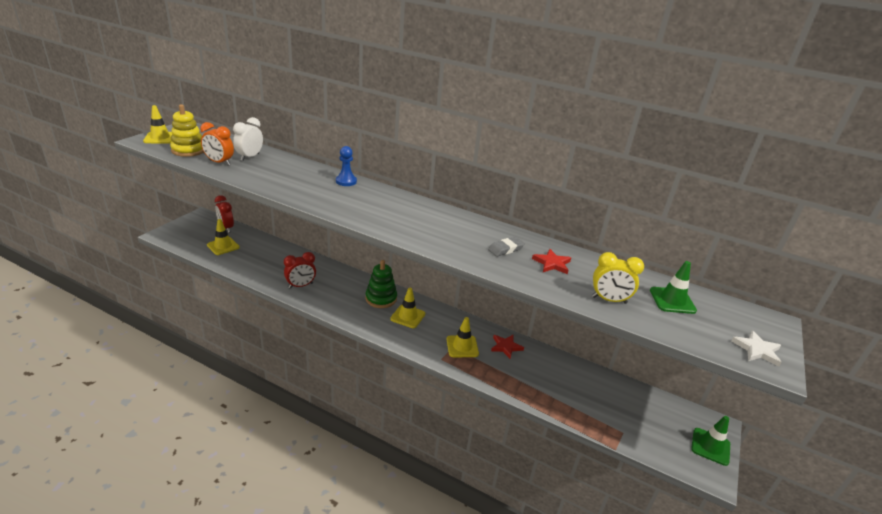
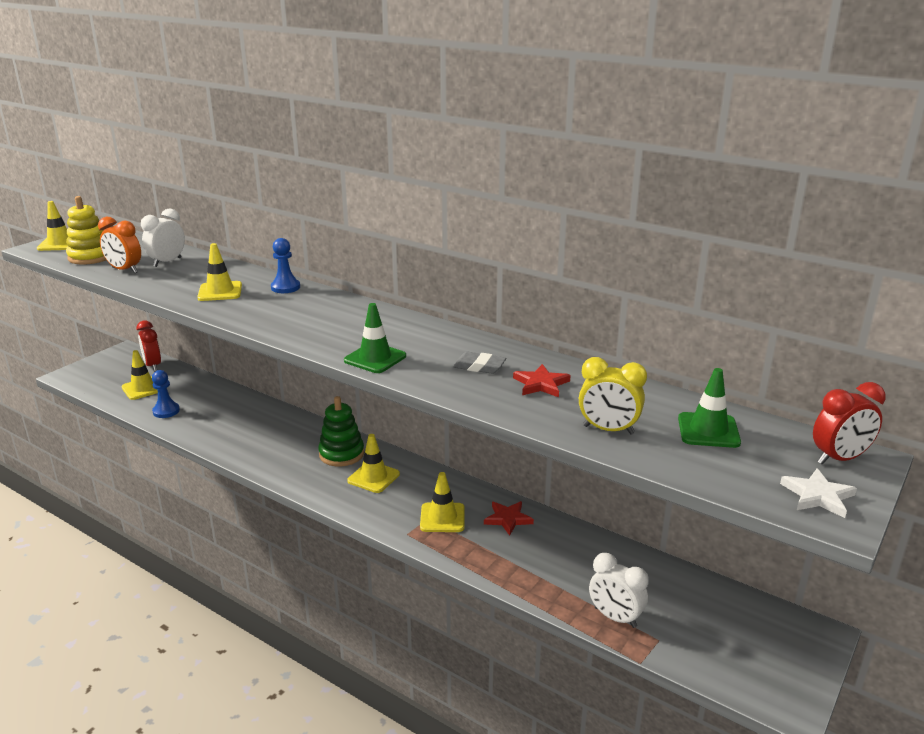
camera: 10 degrees right, 5 degrees down
red clock [284,252,316,289] -> red clock moved to [813,382,885,465]
grey eraser [488,237,525,257] -> grey eraser turned 45 degrees clockwise [453,351,506,374]
green traffic cone [691,416,730,466] -> green traffic cone moved to [344,303,406,373]
none -> blue pawn [152,370,180,418]
none -> yellow traffic cone [197,243,242,301]
none -> white clock [589,553,649,628]

